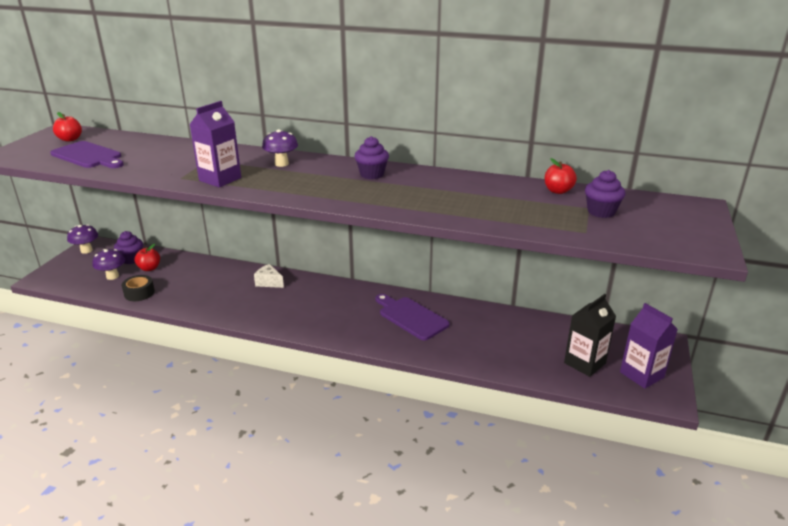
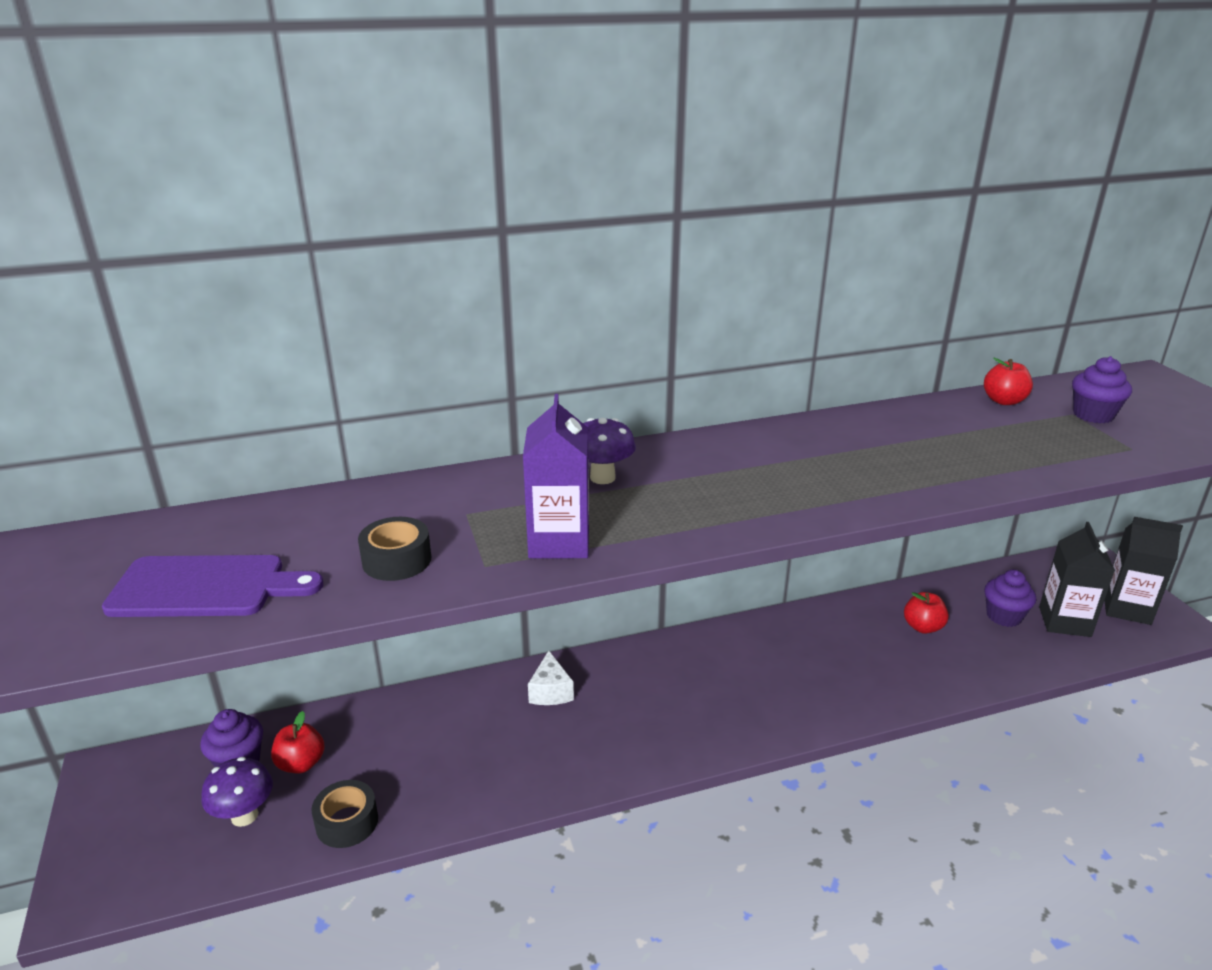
camera: 35 degrees left, 0 degrees up
red apple [53,112,82,142] -> red apple moved to [904,592,949,634]
purple mushroom [67,224,98,254] -> none
white cheese [254,264,284,288] -> white cheese turned 90 degrees counterclockwise [528,651,574,705]
purple cupcake [355,136,389,179] -> purple cupcake moved to [984,570,1036,627]
purple cutting board [375,294,450,341] -> none
purple carton [620,303,678,389] -> black carton [1104,517,1183,625]
none -> black tape [358,517,431,581]

